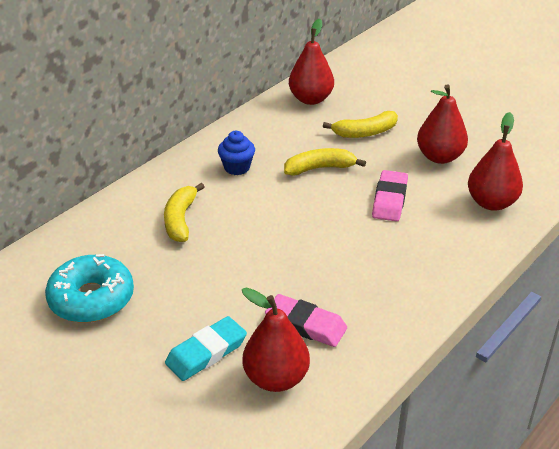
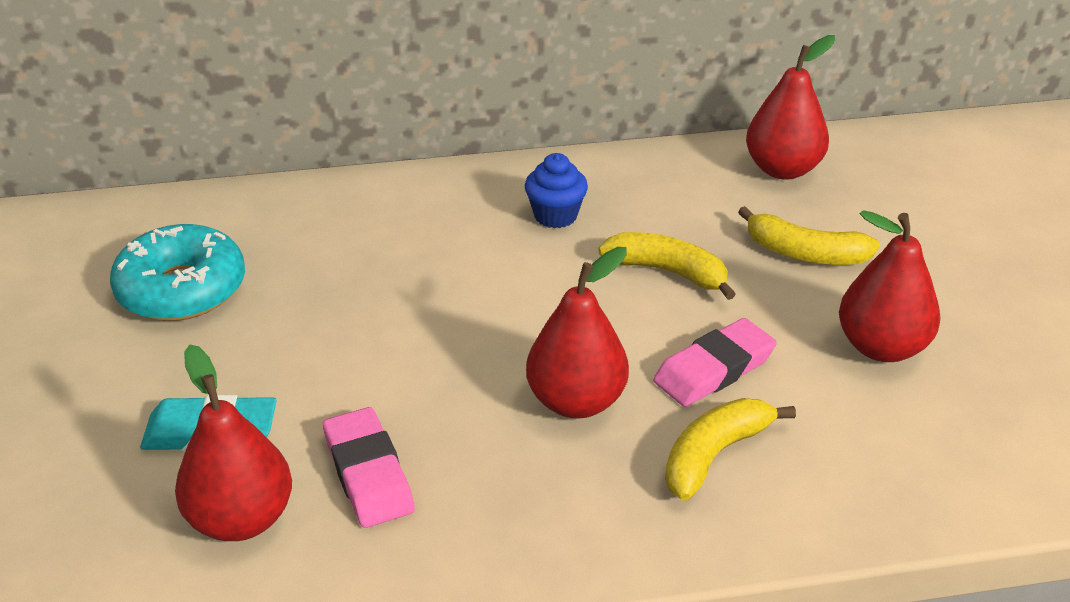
camera: 40 degrees right, 0 degrees up
yellow banana [164,183,204,242] -> yellow banana moved to [665,398,796,501]
red pear [468,112,523,211] -> red pear moved to [526,247,629,419]

